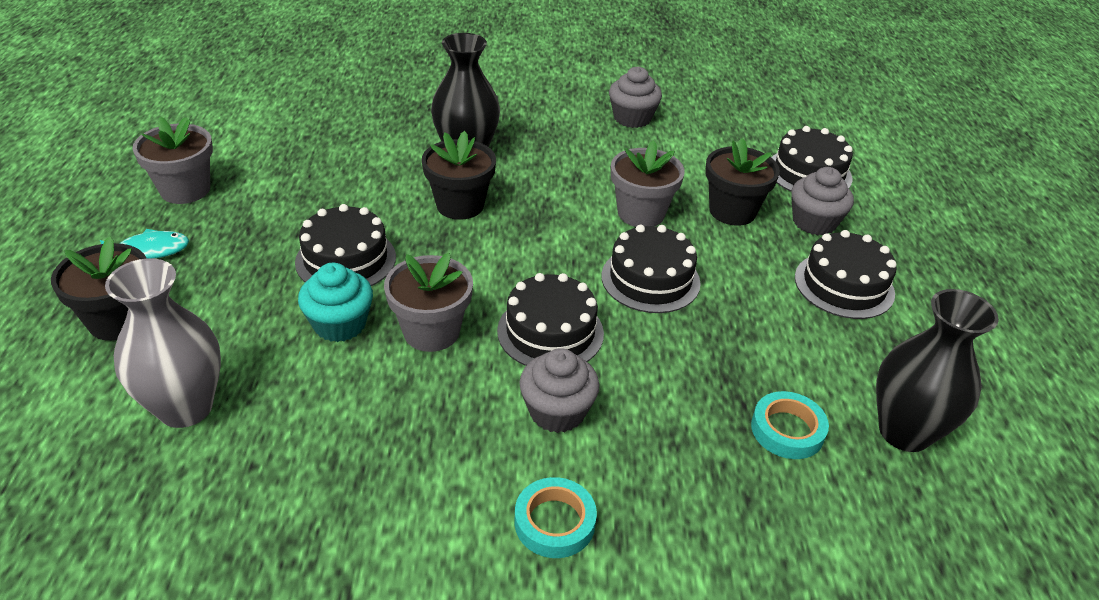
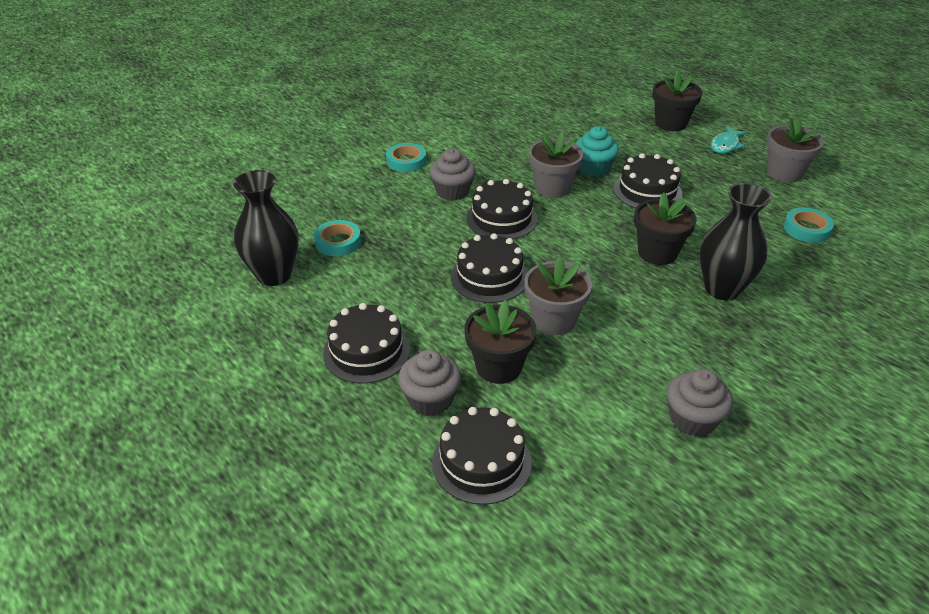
camera: 140 degrees right, 0 degrees up
grey vase [105,259,221,428] -> none
none -> turquoise tape [784,207,834,243]

